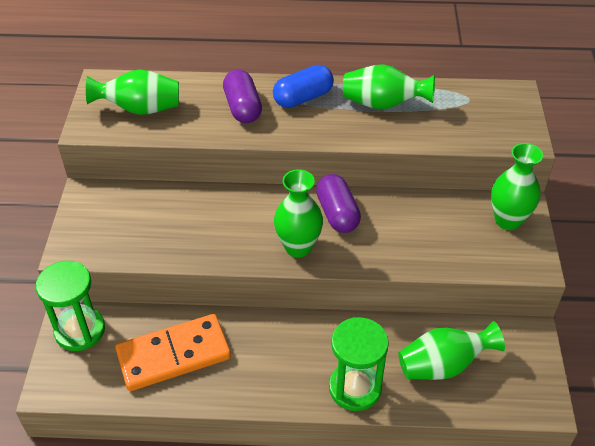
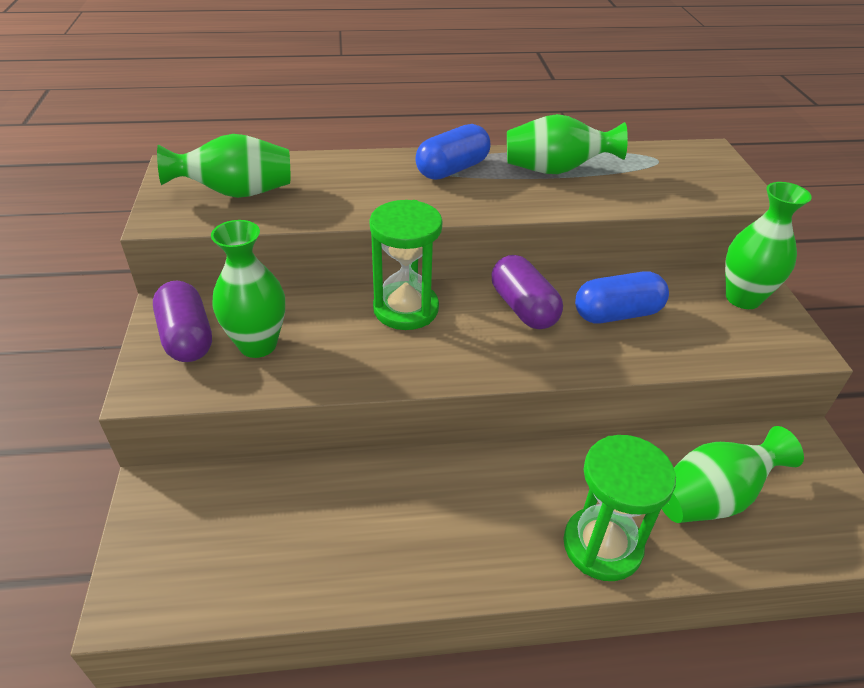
camera: 10 degrees left, 5 degrees down
green hourglass [36,261,105,351] -> green hourglass moved to [369,200,443,330]
orange domino [115,314,231,391] -> none
purple capsule [223,69,262,123] -> purple capsule moved to [153,281,212,362]
green vase [274,169,323,258] -> green vase moved to [211,220,285,358]
none -> blue capsule [575,271,669,323]

